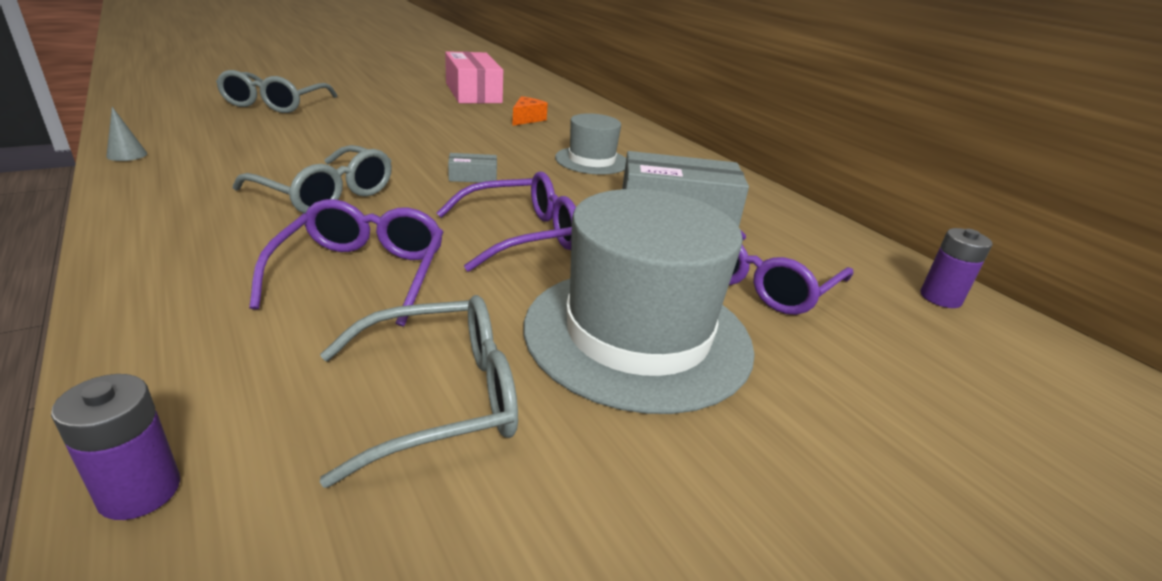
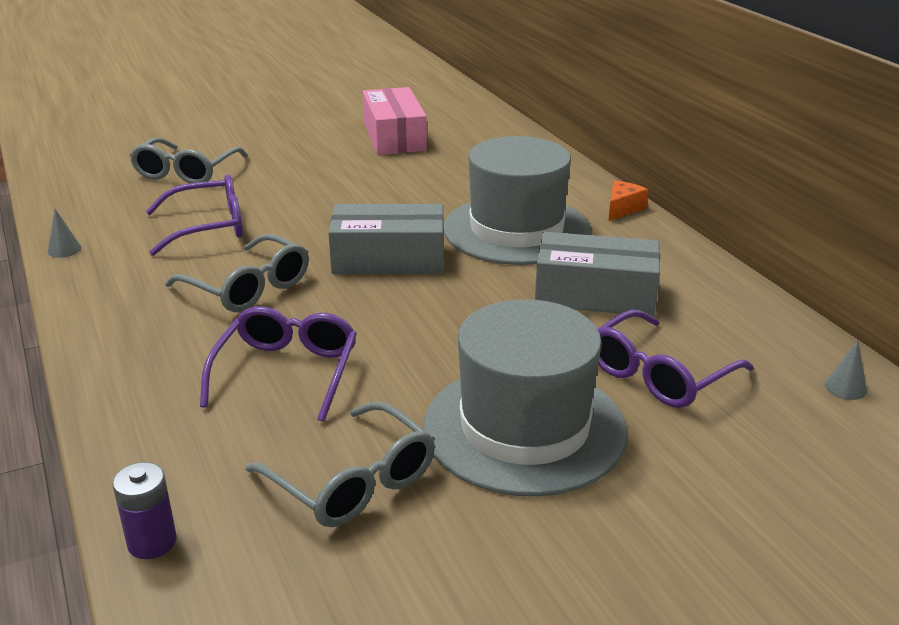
camera: 10 degrees right, 0 degrees up
grey glasses [320,295,518,488] -> grey glasses turned 60 degrees clockwise [245,401,435,527]
purple glasses [437,171,576,272] -> purple glasses moved to [146,175,243,256]
grey box [448,153,497,182] -> grey box [328,204,444,274], size x2.30
orange cheese [512,96,548,126] -> orange cheese moved to [608,180,648,221]
grey hat [555,113,626,175] -> grey hat [444,136,591,265], size x1.84
purple battery [921,228,993,308] -> grey cone [824,340,867,400]

